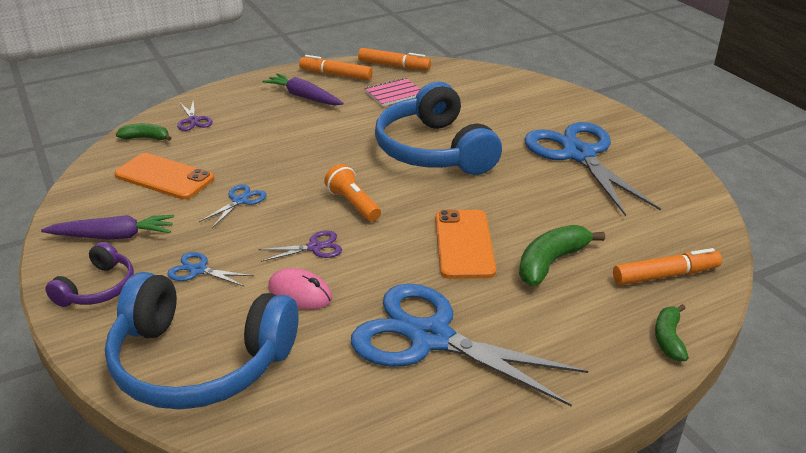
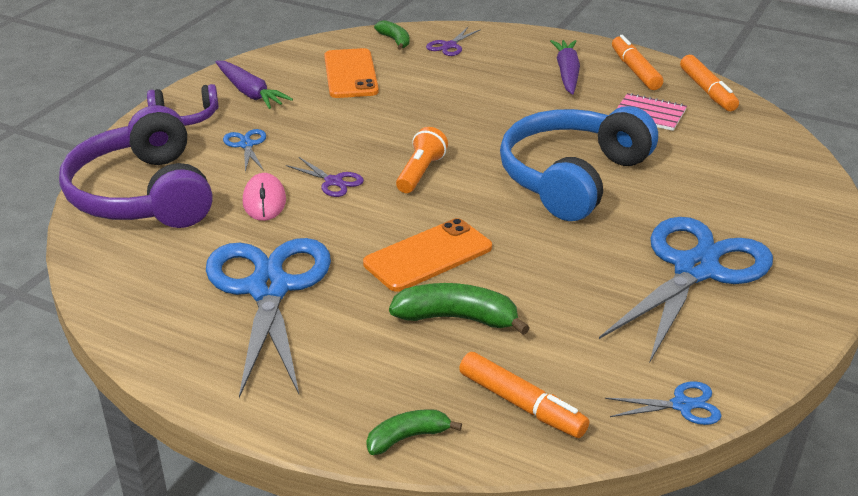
camera: 55 degrees right, 0 degrees up
blue headphones [105,272,299,410] -> purple headphones [59,105,213,228]
blue scissors [199,184,266,228] -> blue scissors moved to [605,381,722,425]

